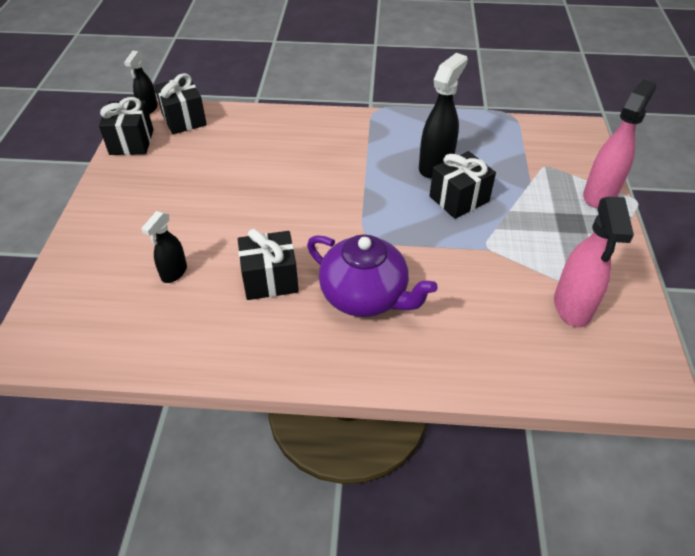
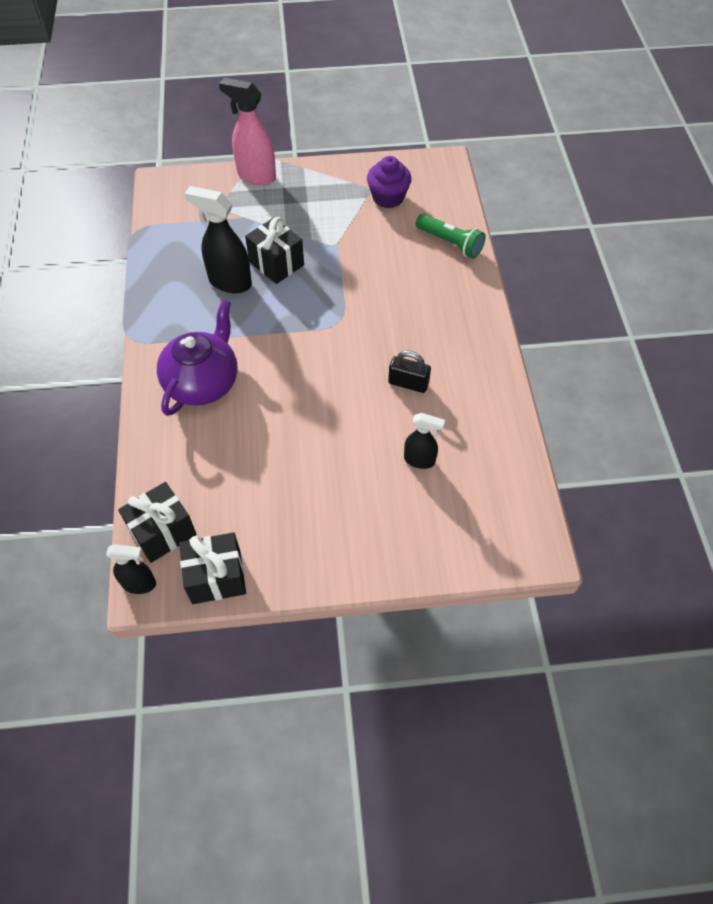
camera: 100 degrees left, 10 degrees up
black gift [238,229,299,300] -> black padlock [388,350,431,393]
purple teapot [307,234,438,317] -> purple teapot moved to [157,300,238,416]
pink spray bottle [554,197,634,328] -> purple cupcake [367,156,412,208]
none -> green flashlight [416,214,486,259]

